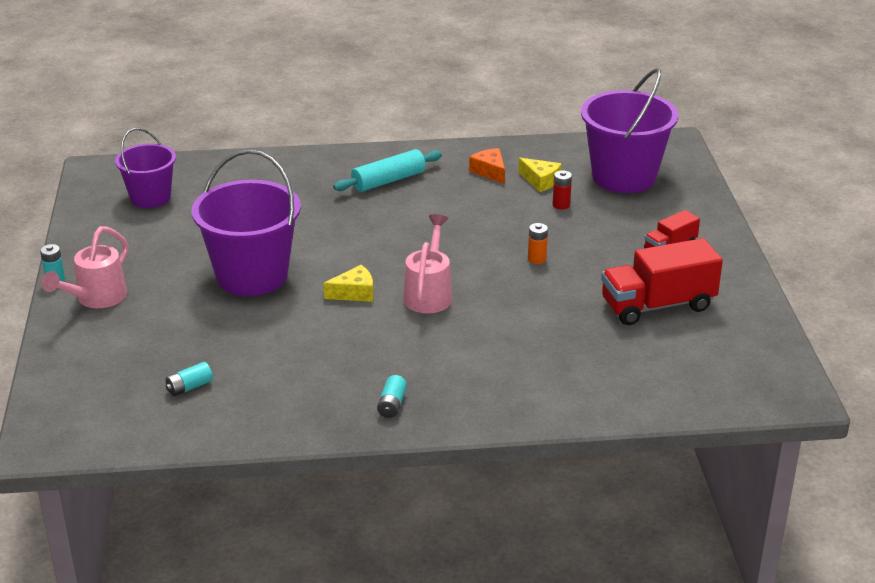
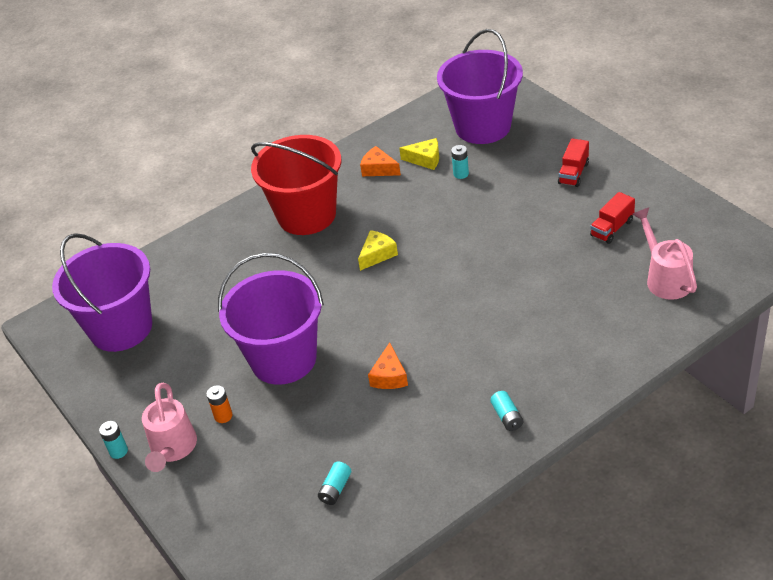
camera: 25 degrees left, 10 degrees up
purple bucket [115,128,176,208] -> purple bucket [52,233,152,352], size x1.64
yellow cheese [323,265,373,302] -> yellow cheese moved to [358,230,398,271]
turquoise rolling pin [333,149,442,192] -> red bucket [251,135,341,235]
pink watering can [403,214,452,313] -> pink watering can moved to [632,207,697,300]
orange battery [528,223,548,264] -> orange battery moved to [207,385,233,423]
red battery [553,170,572,209] -> turquoise battery [451,145,469,179]
red truck [601,238,723,325] -> red truck [590,192,635,244], size x0.54
none -> orange cheese [368,343,408,389]

